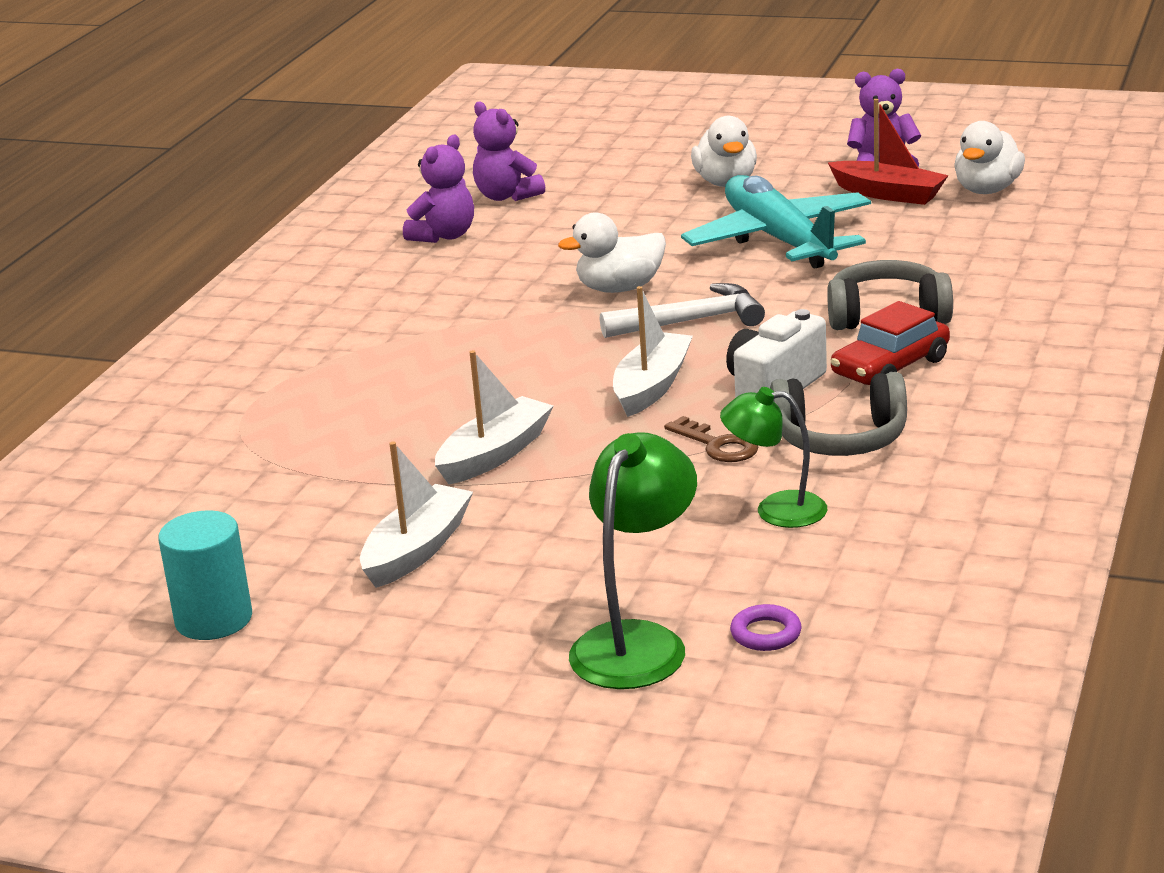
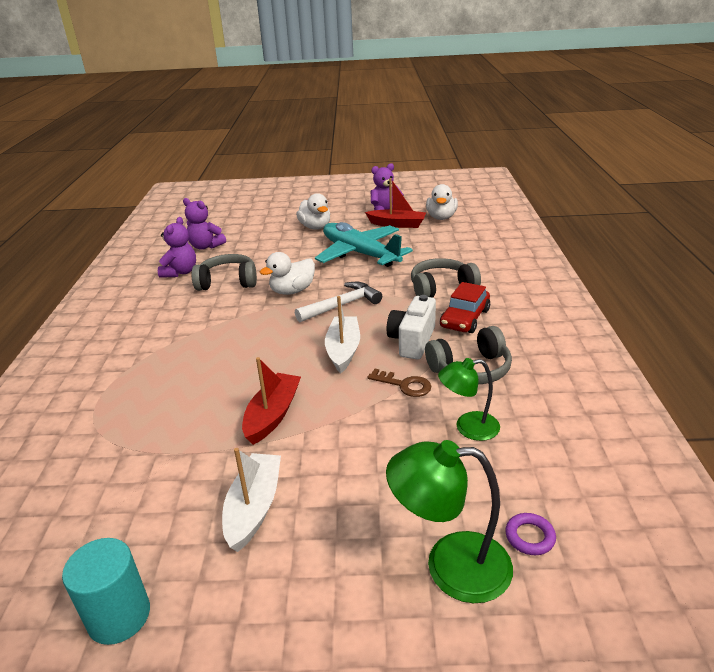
camera: 20 degrees left, 5 degrees up
white boat [435,350,554,484] -> red boat [242,357,301,445]
green lamp [569,432,697,689] -> green lamp turned 90 degrees counterclockwise [386,440,513,603]
none -> grey headphones [192,254,257,291]

